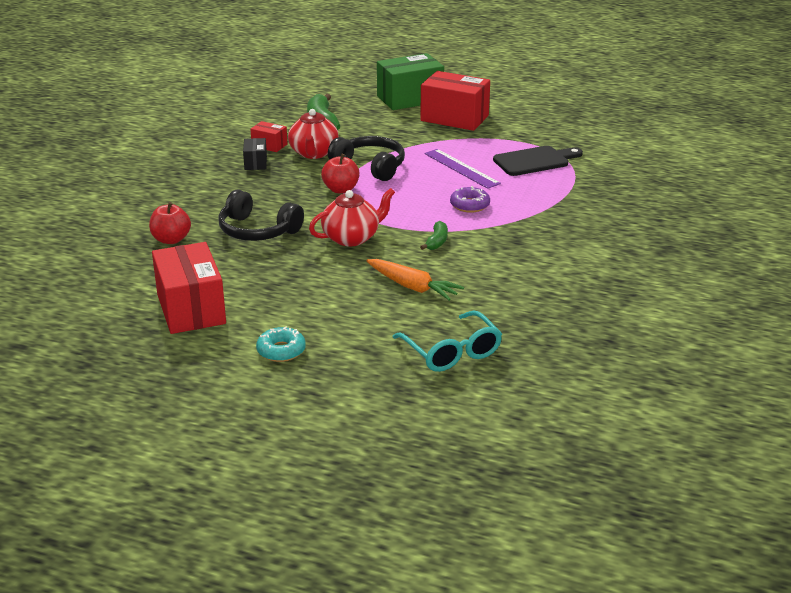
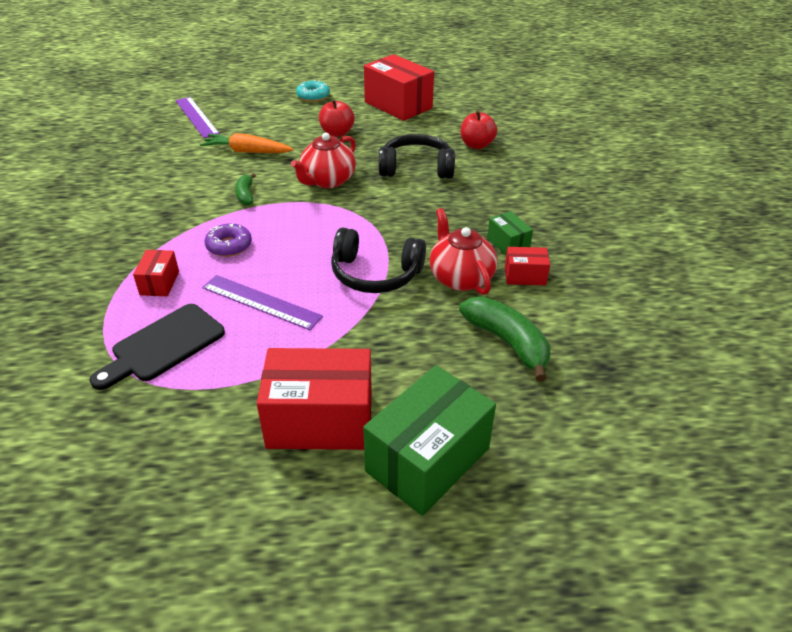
camera: 155 degrees right, 10 degrees up
black box [243,138,267,170] -> green box [487,211,533,255]
red apple [321,154,359,193] -> red apple moved to [319,99,355,137]
turquoise glasses [393,311,502,372] -> purple ruler [176,97,220,138]
none -> red box [133,250,179,296]

